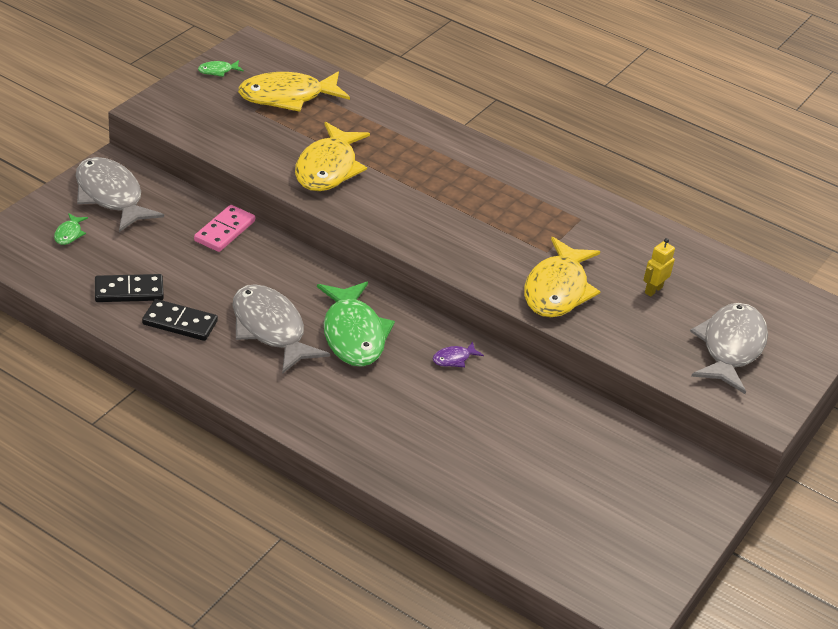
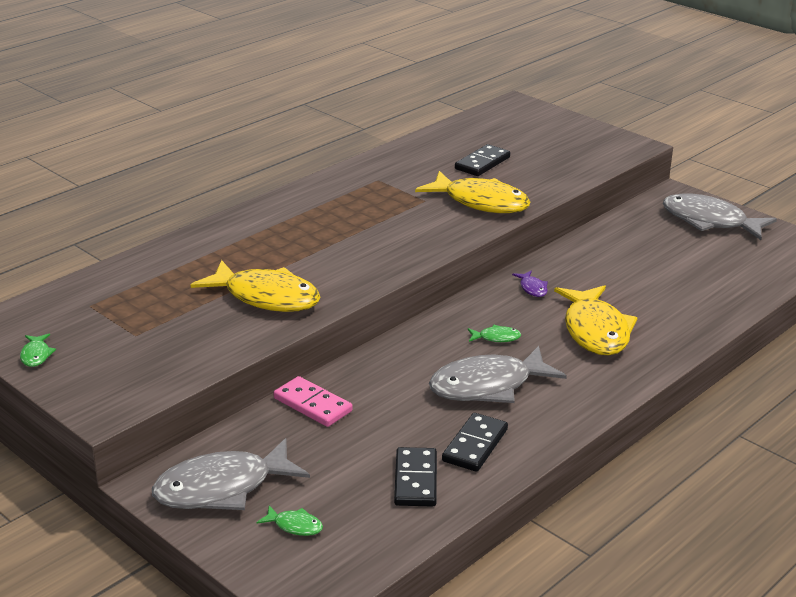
camera: 75 degrees left, 10 degrees down
yellow fish [238,71,350,112] -> yellow fish moved to [554,285,638,355]
green fish [317,282,395,367] -> green fish [468,325,521,342], size x0.41
yellow robot [643,238,675,297] -> black domino [455,144,510,176]
grey fish [690,303,768,394] -> grey fish moved to [663,193,777,240]

